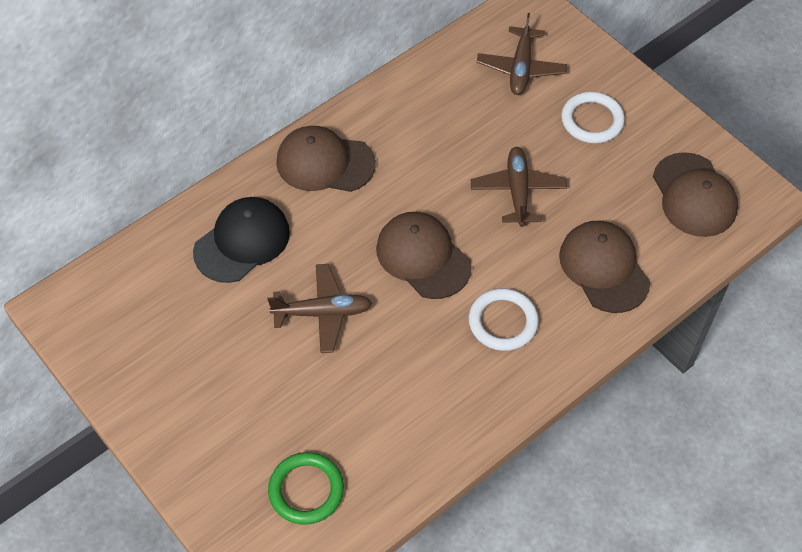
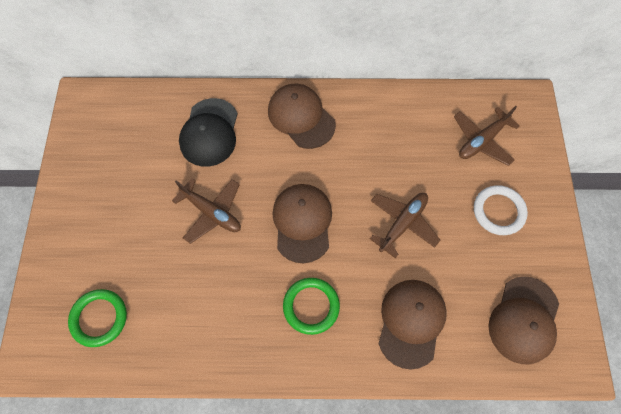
camera: 40 degrees right, 10 degrees up
black cap [193,197,290,283] -> black cap turned 105 degrees clockwise [179,98,238,167]
white ring [468,288,539,351] -> green ring [283,278,340,335]

